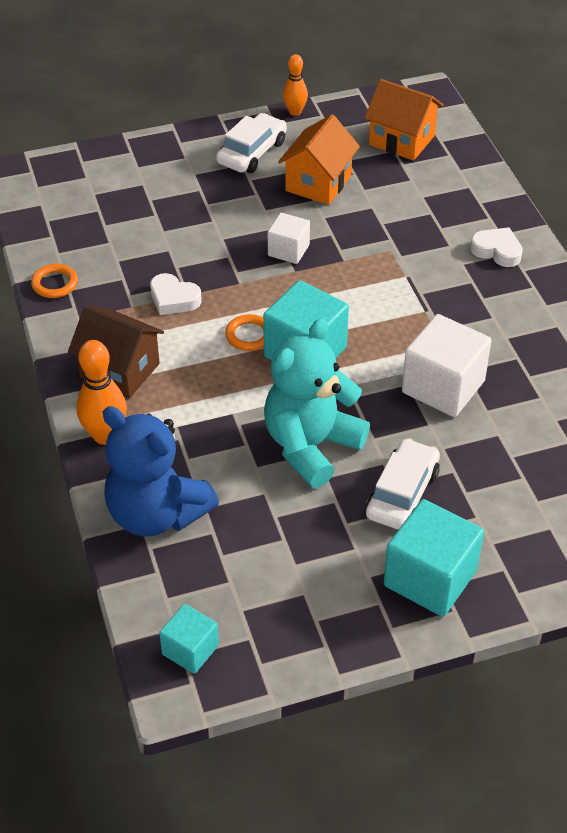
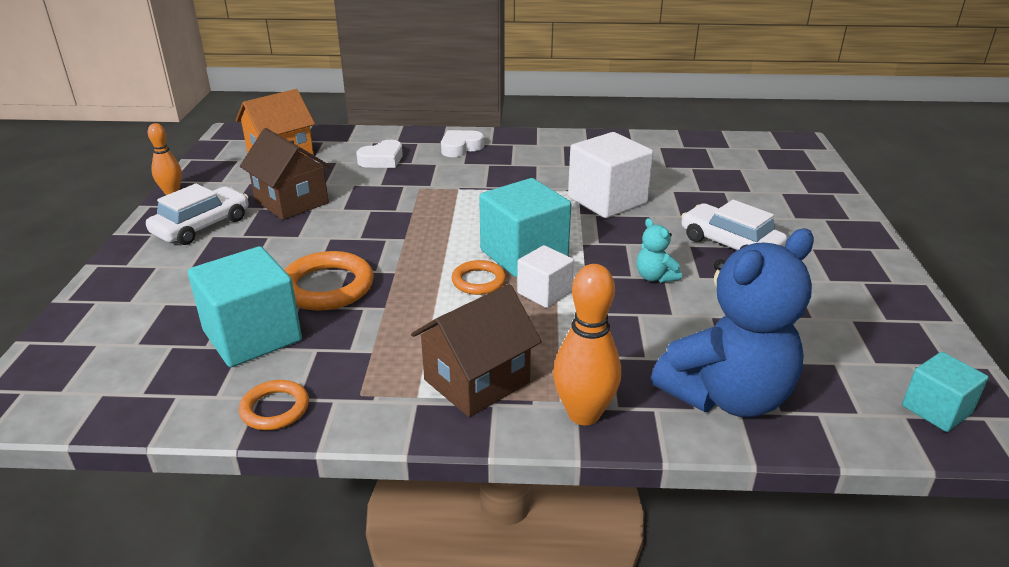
camera: 70 degrees left, 15 degrees down
white heart [150,273,202,315] -> white heart moved to [356,140,403,168]
white car [216,113,287,173] -> white car turned 75 degrees clockwise [146,184,248,245]
turquoise teddy bear [264,318,370,488] -> turquoise teddy bear [637,218,682,283], size x0.41
white cube [268,213,310,264] -> white cube moved to [517,245,574,308]
orange house [278,114,360,205] -> brown house [240,128,332,220]
turquoise cube [384,499,484,617] -> turquoise cube moved to [188,246,302,367]
none -> orange ring [284,251,374,311]

